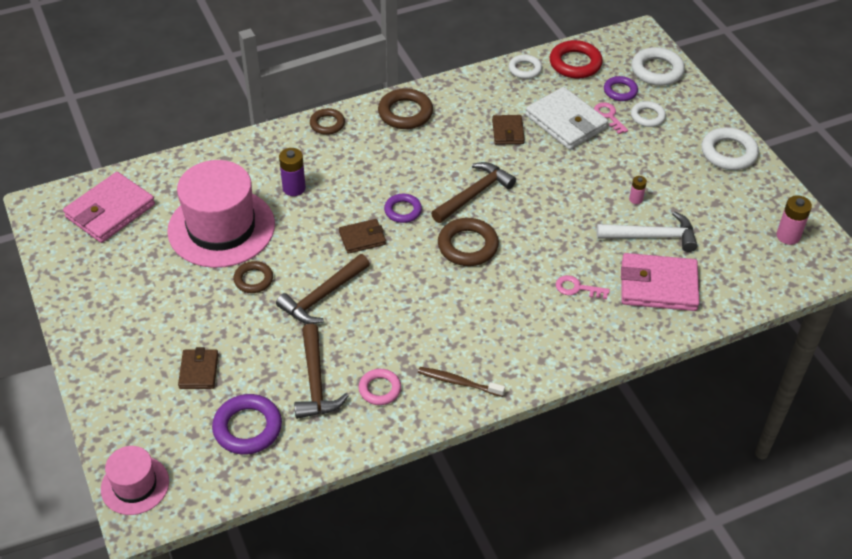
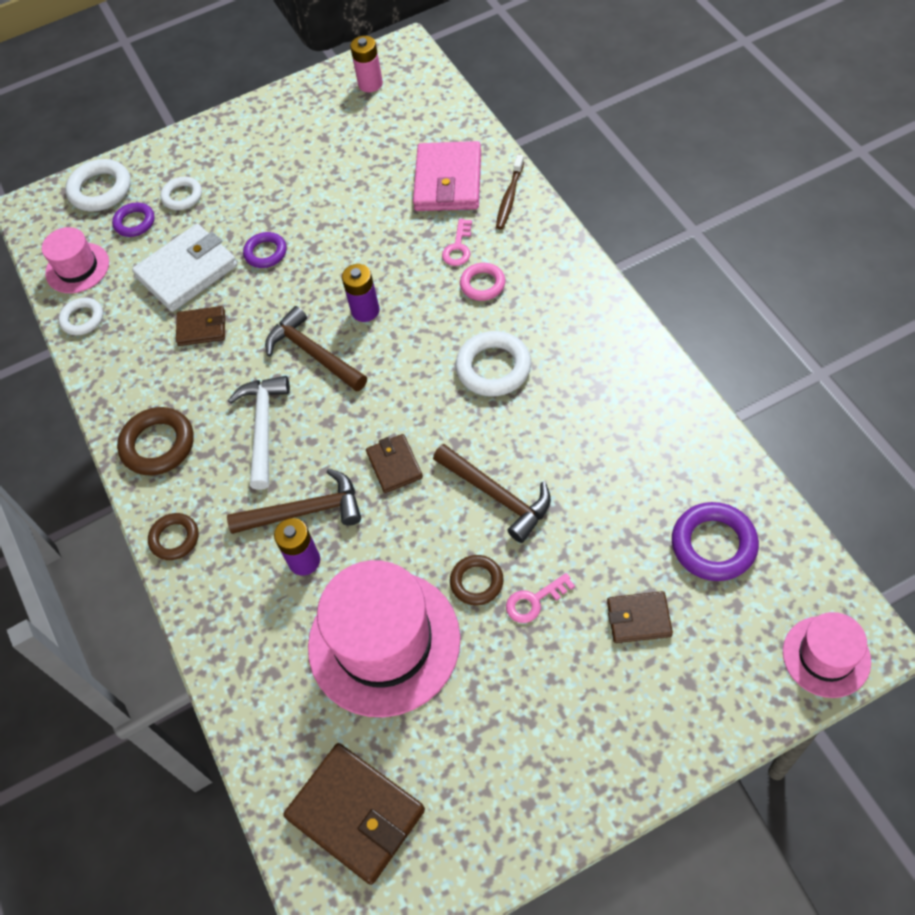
camera: 85 degrees left, 10 degrees up
pink wallet [63,172,155,243] -> brown wallet [283,743,425,885]
brown hammer [294,324,349,419] -> brown hammer moved to [227,469,361,534]
pink ring [359,369,401,405] -> pink ring moved to [460,263,505,301]
purple ring [384,194,422,223] -> purple ring moved to [243,232,286,268]
brown toothbrush [418,367,505,397] -> brown toothbrush moved to [496,155,524,229]
brown ring [438,218,499,266] -> none
red ring [550,40,603,78] -> pink hat [42,227,109,293]
pink key [594,102,628,134] -> pink key moved to [506,573,575,623]
white hammer [596,211,698,252] -> white hammer moved to [228,376,290,490]
pink battery [629,176,647,204] -> none
white ring [701,127,759,170] -> white ring moved to [455,331,531,397]
none -> purple battery [342,264,380,322]

